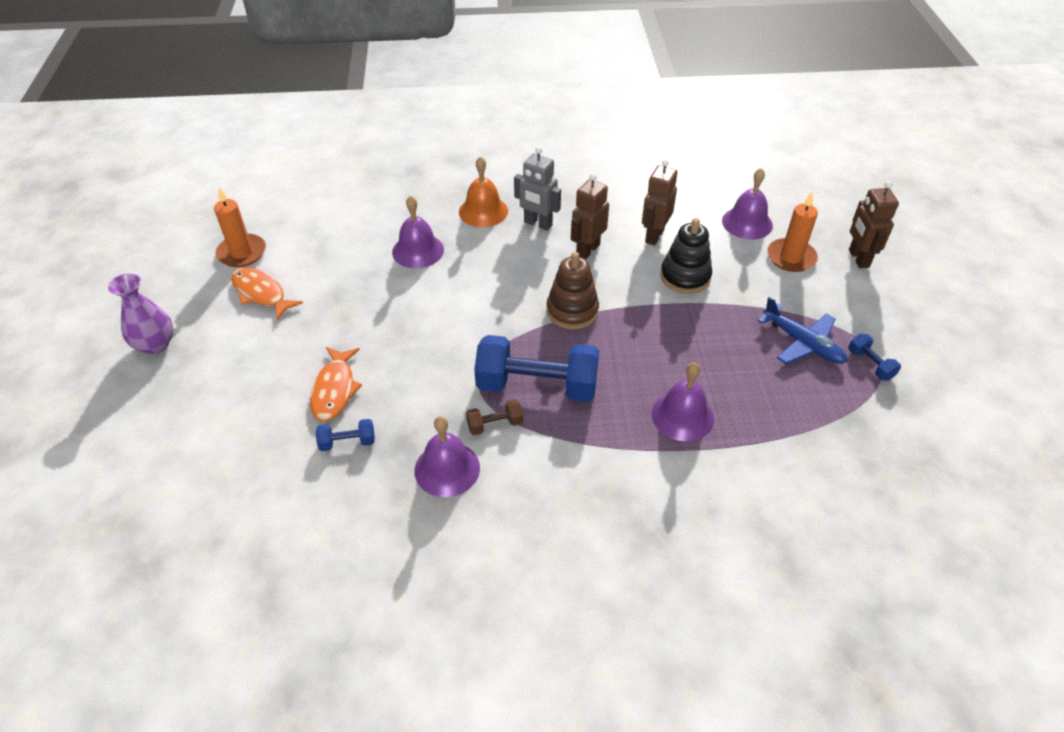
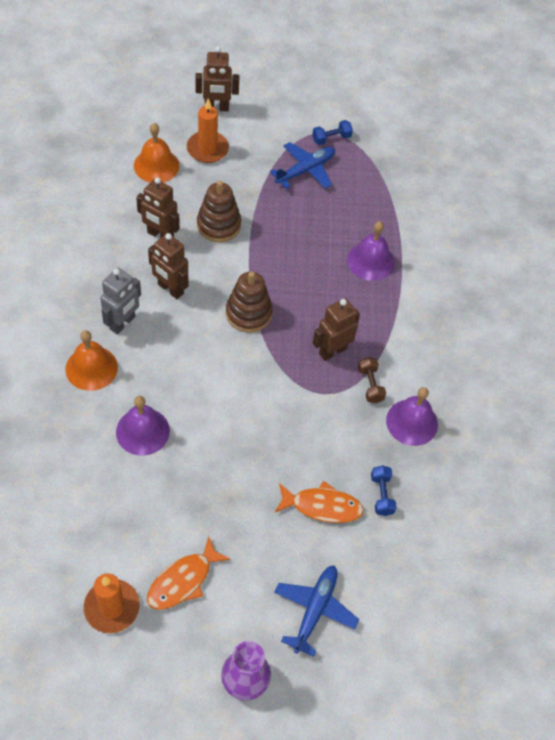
camera: 90 degrees left, 10 degrees up
blue dumbbell [474,335,599,402] -> brown robot [313,298,360,361]
black stacking toy [660,218,712,294] -> brown stacking toy [197,181,241,242]
purple bell [722,168,773,239] -> orange bell [134,123,179,182]
none -> blue plane [274,566,359,657]

